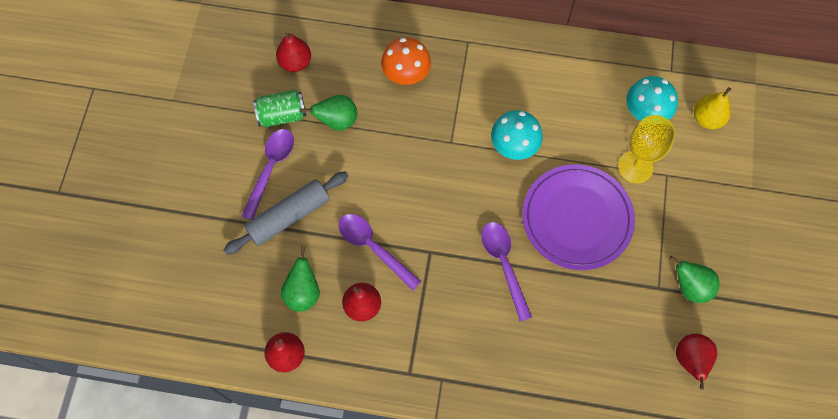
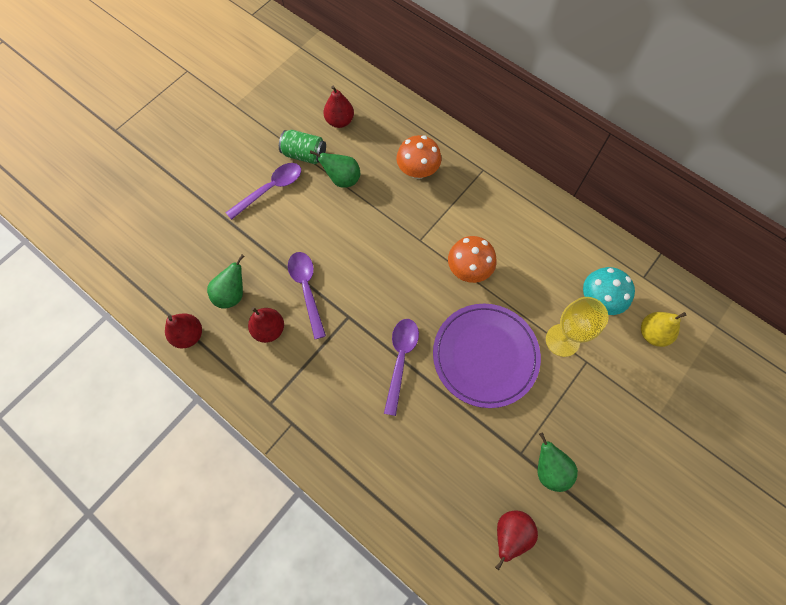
camera: 30 degrees right, 0 degrees up
grey rolling pin [224,171,349,255] -> none
turquoise mushroom [491,110,543,160] -> orange mushroom [448,236,496,283]

